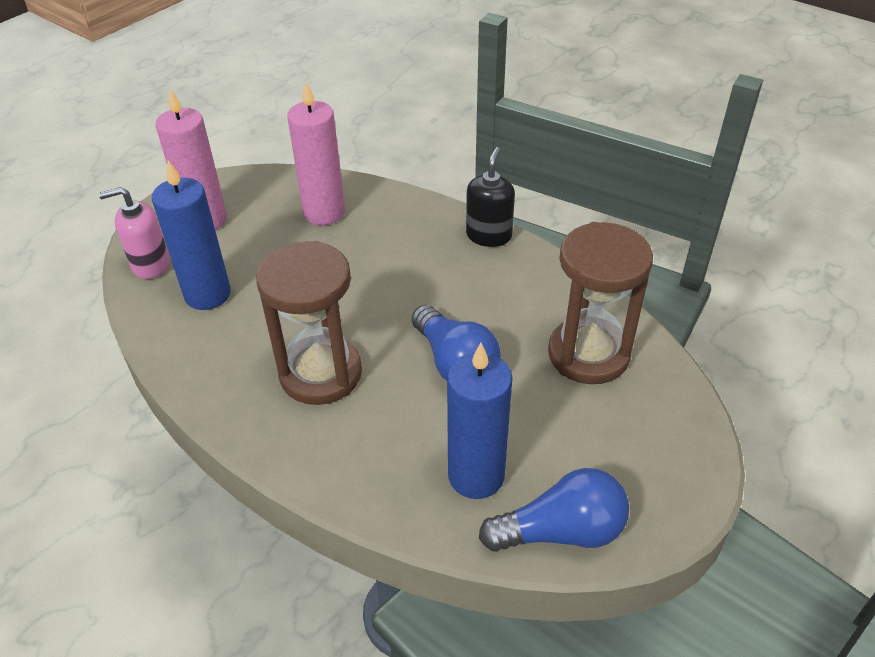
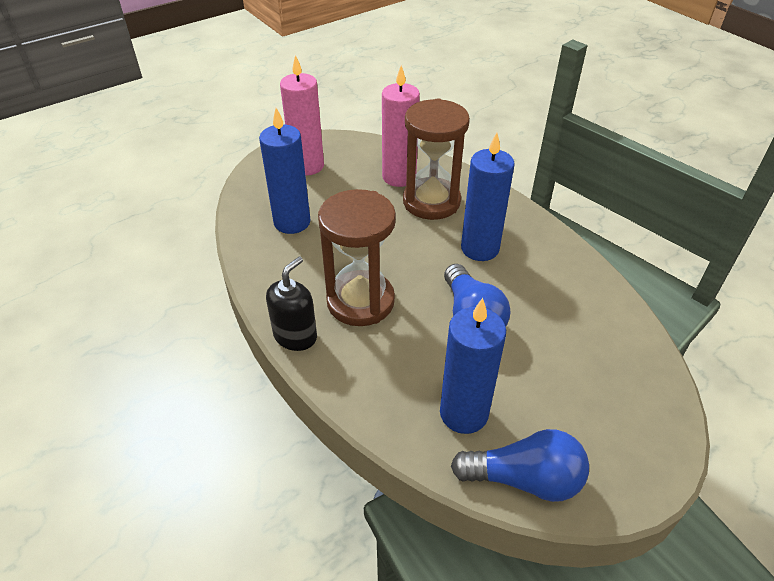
camera: 15 degrees right, 0 degrees up
pink soap dispenser [99,187,170,279] -> none
black soap dispenser [466,147,515,247] -> black soap dispenser moved to [266,256,317,351]
brown hourglass [548,222,653,384] -> brown hourglass moved to [403,98,470,220]
none -> blue candle [461,133,515,261]

